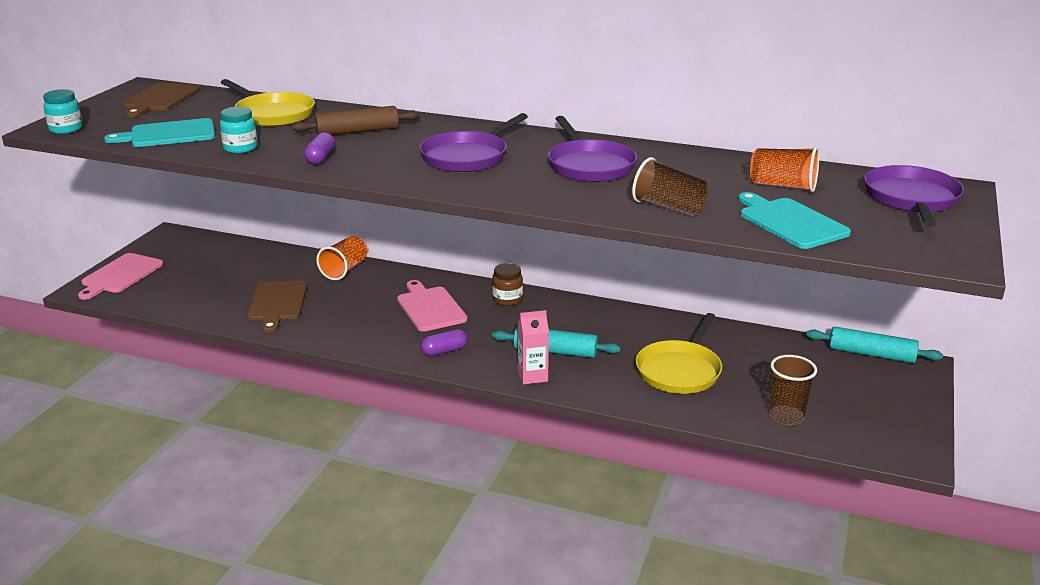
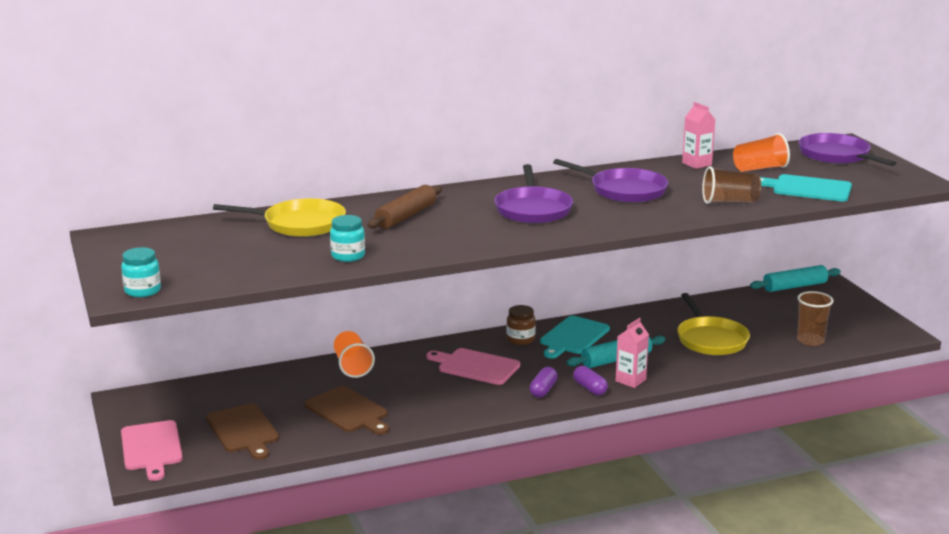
camera: 40 degrees left, 5 degrees down
turquoise cutting board [104,118,215,147] -> turquoise cutting board moved to [540,316,610,358]
brown cutting board [122,83,200,117] -> brown cutting board moved to [206,403,279,460]
purple capsule [304,132,335,165] -> purple capsule moved to [573,366,608,395]
none -> pink carton [682,102,716,169]

